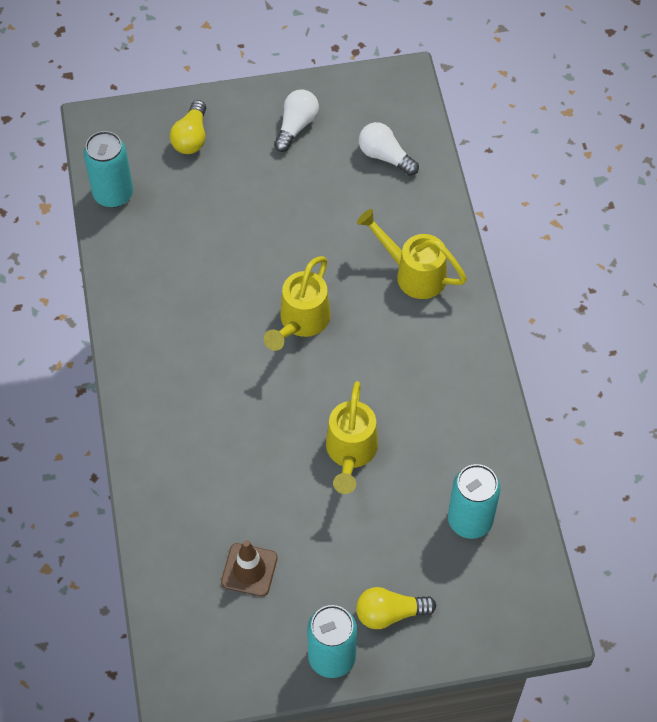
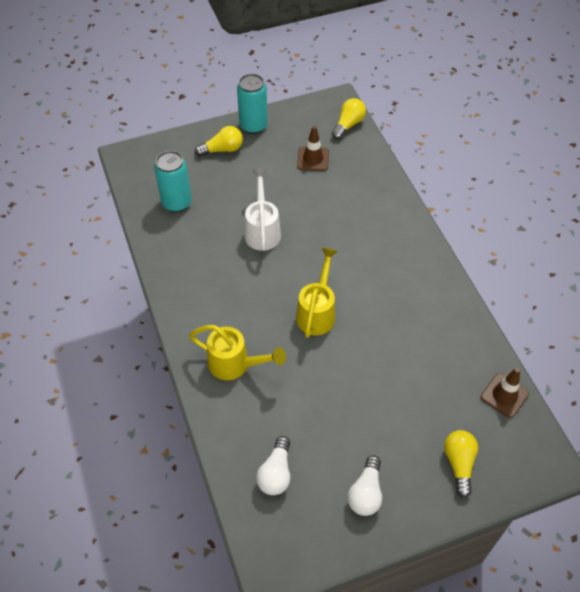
camera: 170 degrees right, 5 degrees down
turquoise can [84,131,133,208] -> brown traffic cone [481,367,529,418]
yellow watering can [326,381,378,494] -> white watering can [244,169,281,251]
white light bulb [359,122,419,176] -> white light bulb turned 75 degrees clockwise [256,436,290,495]
none -> yellow light bulb [332,98,366,140]

